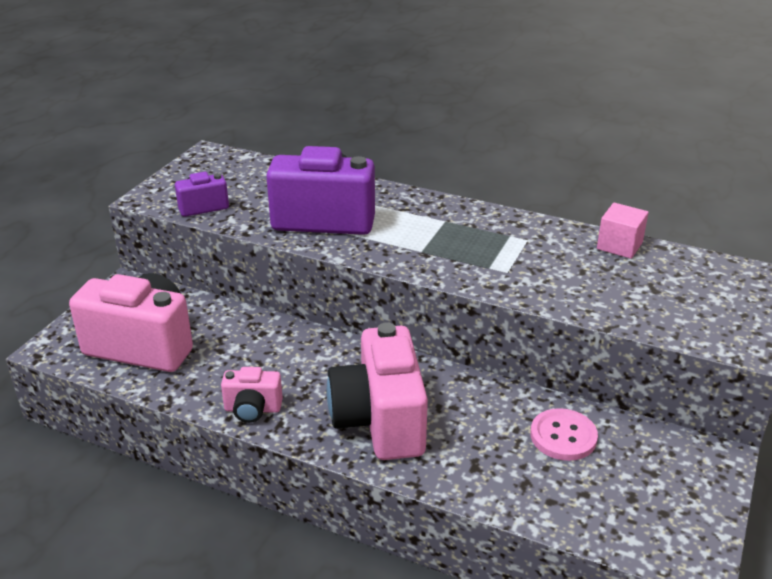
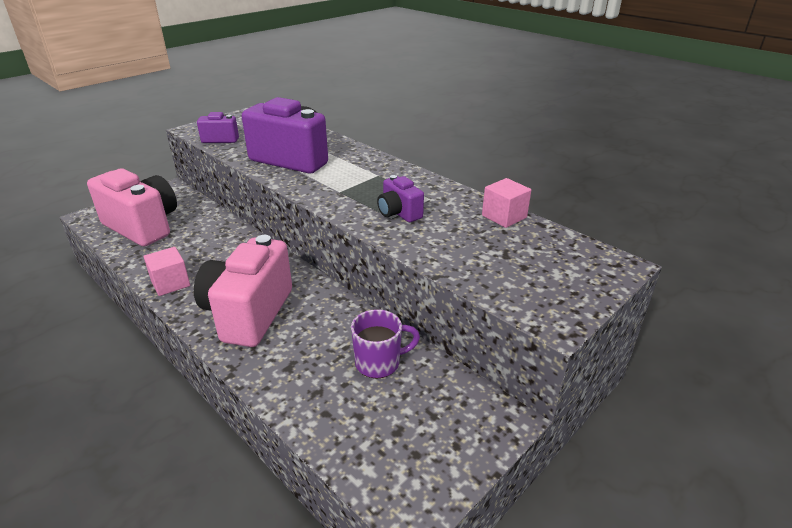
camera: 20 degrees right, 0 degrees up
pink camera [221,367,283,423] -> pink cube [143,247,190,296]
pink button [530,408,598,461] -> purple mug [351,309,420,378]
none -> purple camera [377,175,424,222]

